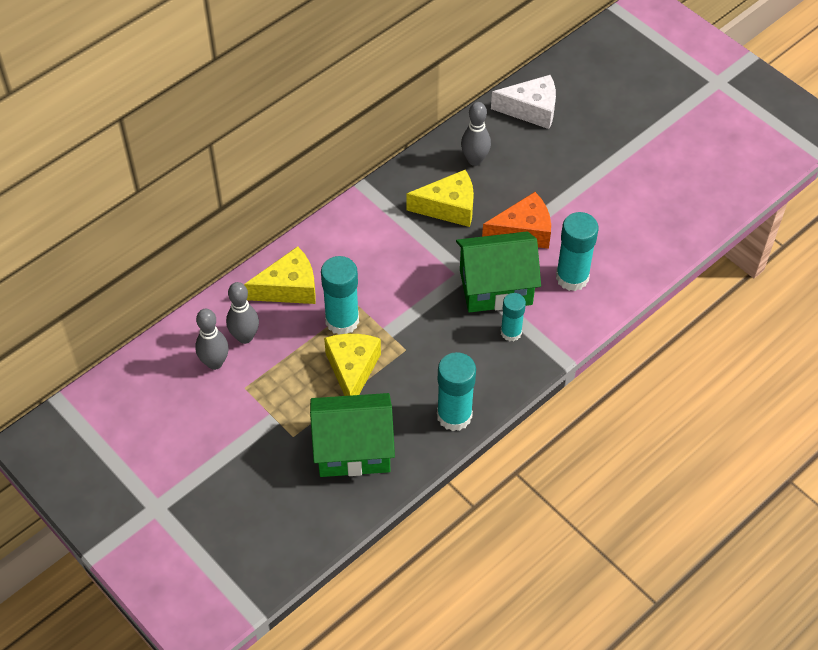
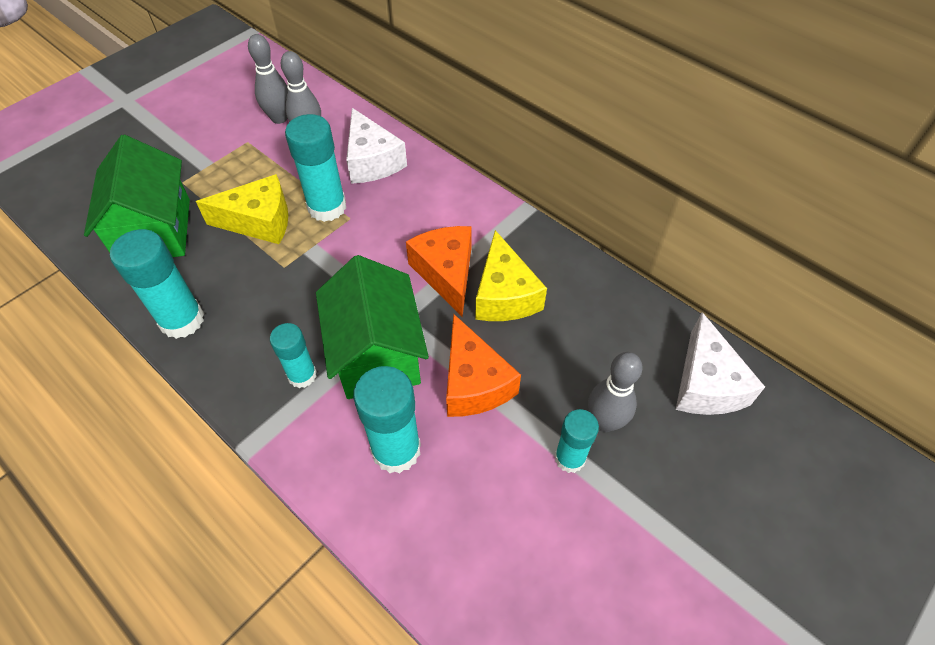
camera: 85 degrees right, 0 degrees up
yellow cheese [244,246,316,304] -> white cheese [346,108,407,184]
grey bowling pin [461,102,491,166] -> grey bowling pin moved to [588,352,643,432]
none -> orange cheese [406,226,472,317]
none -> turquoise glue stick [555,409,599,473]

